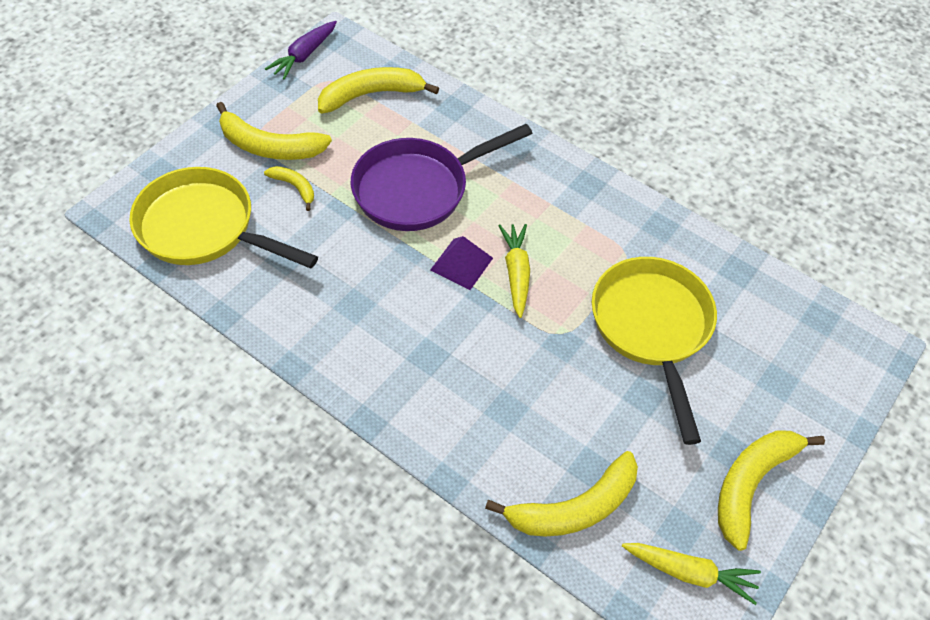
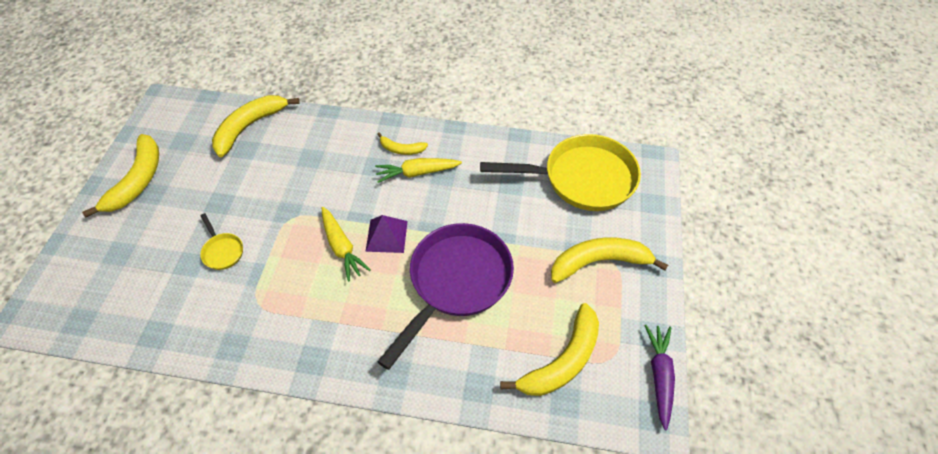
camera: 155 degrees right, 0 degrees up
yellow banana [264,166,314,211] -> yellow banana moved to [377,132,428,155]
yellow pan [592,257,717,445] -> yellow pan [200,213,243,270], size x0.41
yellow carrot [622,543,761,605] -> yellow carrot moved to [375,158,462,183]

